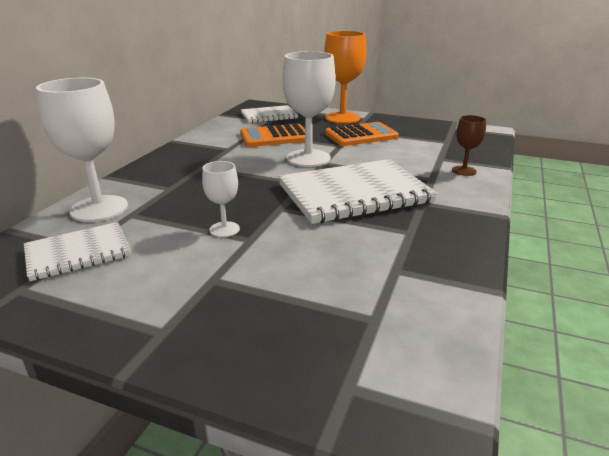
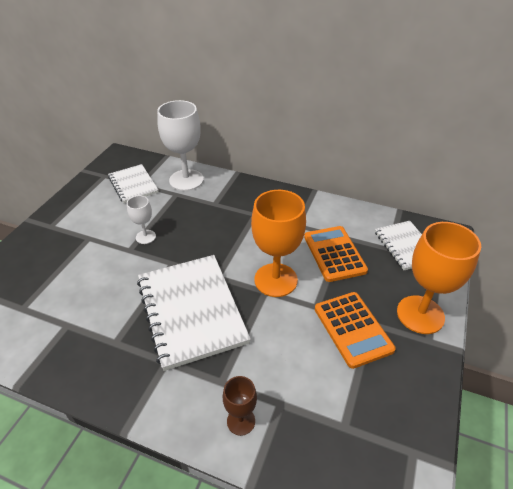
camera: 90 degrees right, 15 degrees up
white goblet [283,51,336,167] -> orange goblet [251,190,306,297]

